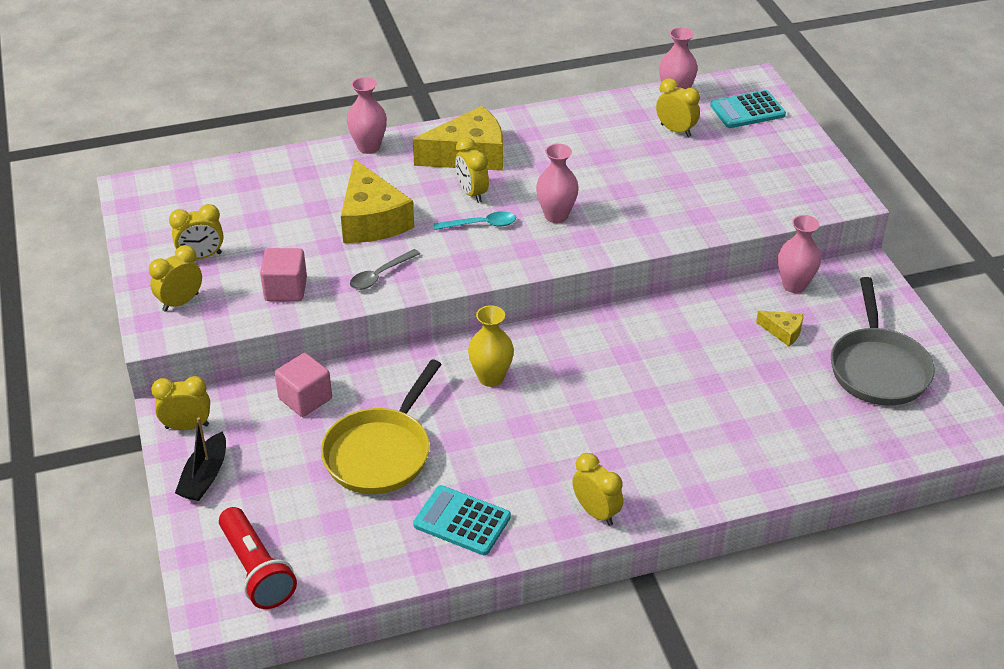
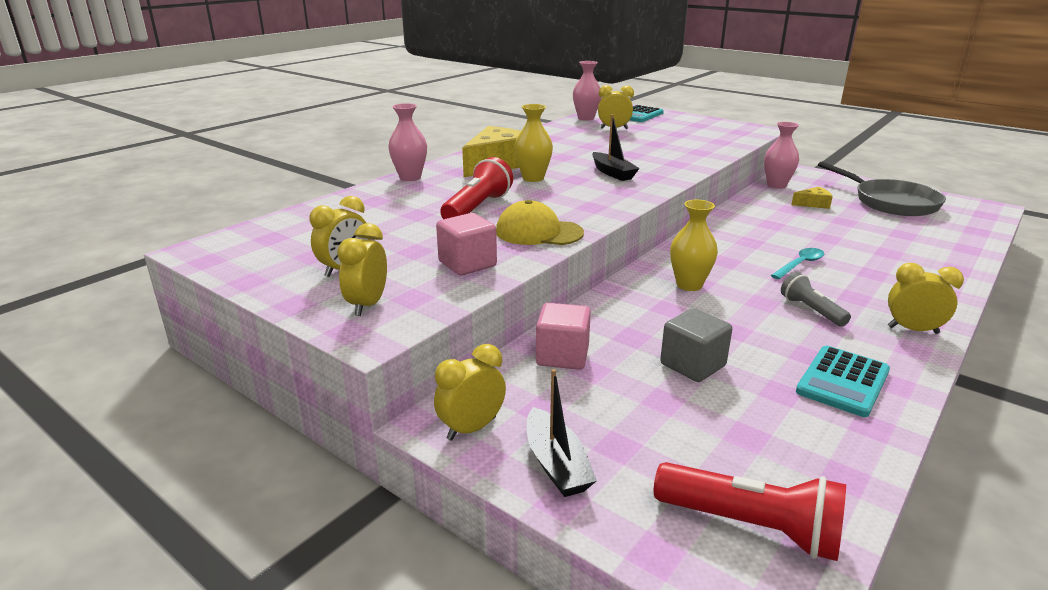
camera: 35 degrees left, 15 degrees down
yellow pan [321,359,442,494] -> grey cube [660,308,732,382]
yellow cheese [341,159,414,243] -> red flashlight [440,157,513,219]
grey spoon [350,249,420,290] -> yellow cap [496,200,584,245]
turquoise calculator [413,485,511,555] -> turquoise calculator turned 45 degrees counterclockwise [796,346,890,417]
turquoise spoon [434,212,516,230] -> turquoise spoon moved to [771,248,824,279]
yellow clock [455,137,489,203] -> yellow vase [514,104,553,182]
pink vase [536,144,579,223] -> black boat [592,114,640,181]
none -> grey flashlight [781,272,851,327]

